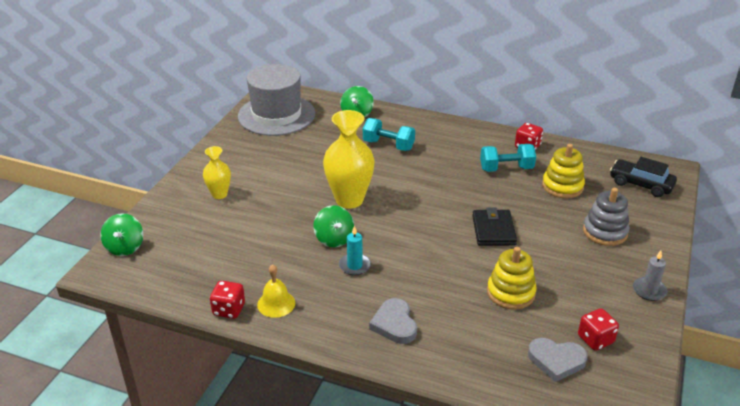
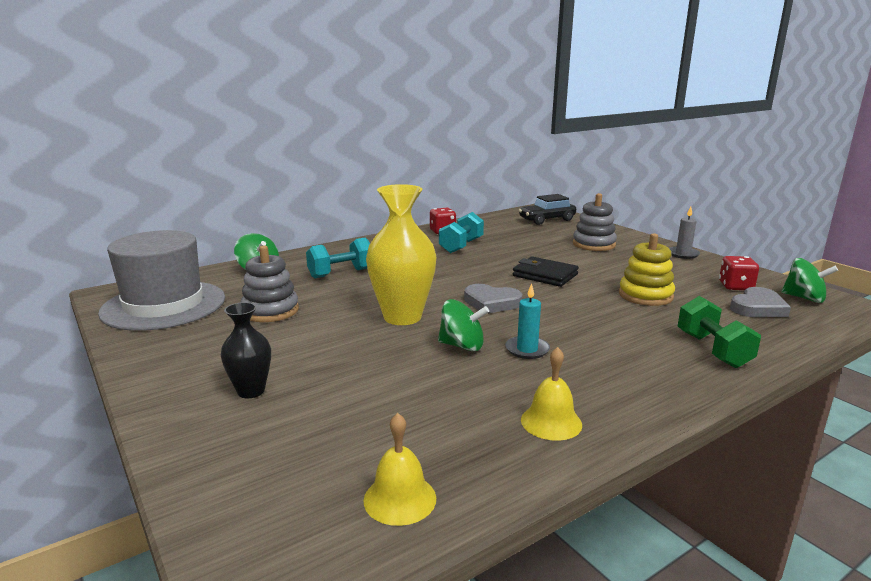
camera: 55 degrees left, 15 degrees down
green spinning top [100,213,143,256] -> green spinning top moved to [781,258,838,303]
yellow vase [203,146,231,199] -> black vase [221,302,271,398]
red dice [210,281,245,319] -> none
grey heart [369,298,417,344] -> grey heart moved to [464,284,522,313]
yellow stacking toy [542,144,585,198] -> none
none -> grey stacking toy [240,245,299,322]
none -> yellow bell [363,413,436,526]
none -> green dumbbell [678,296,761,368]

